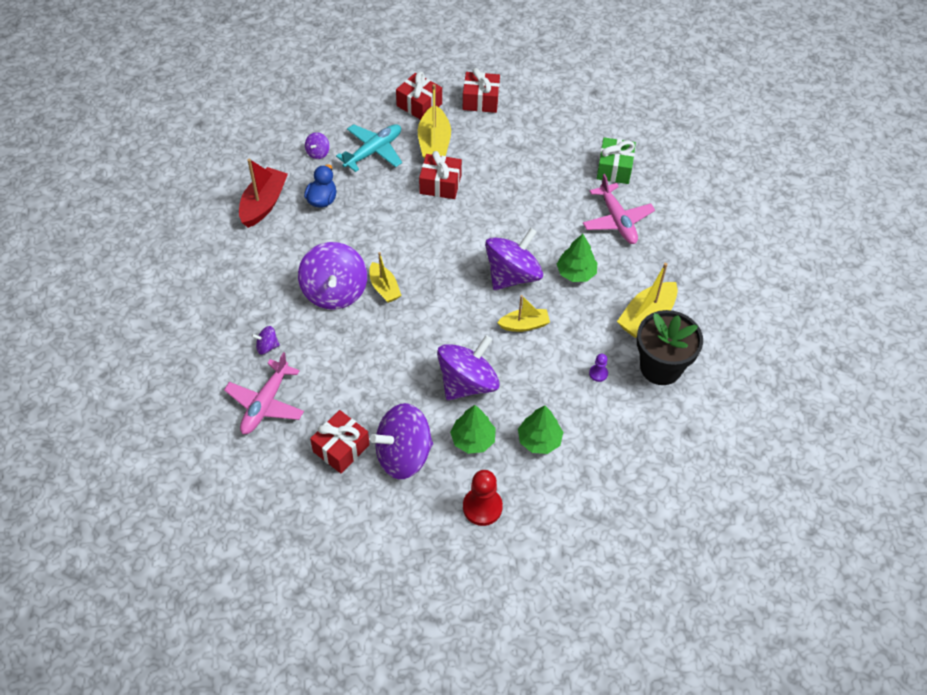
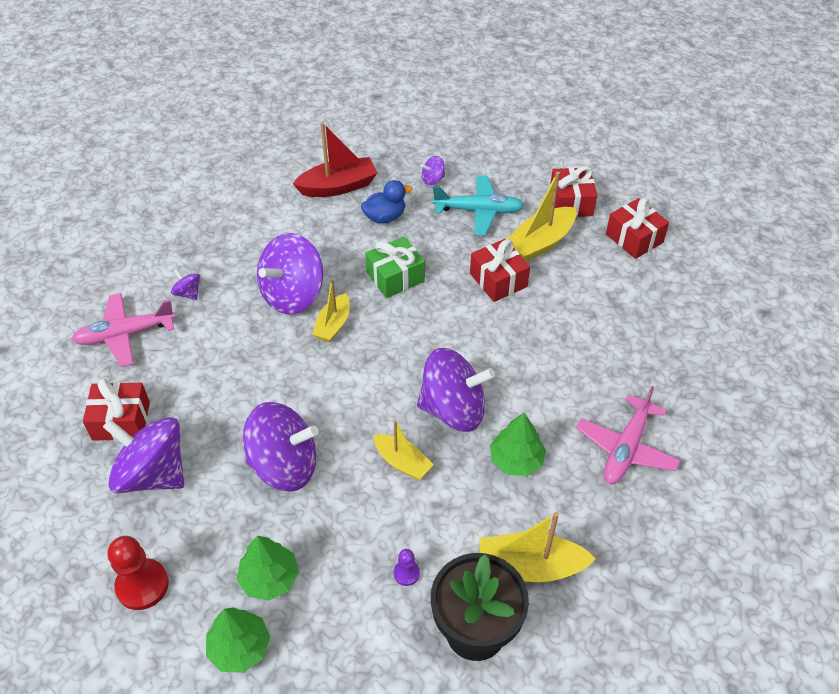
camera: 50 degrees right, 5 degrees down
green tree [450,405,496,454] -> green tree moved to [206,607,270,673]
green gift [597,137,636,184] -> green gift moved to [365,236,425,298]

